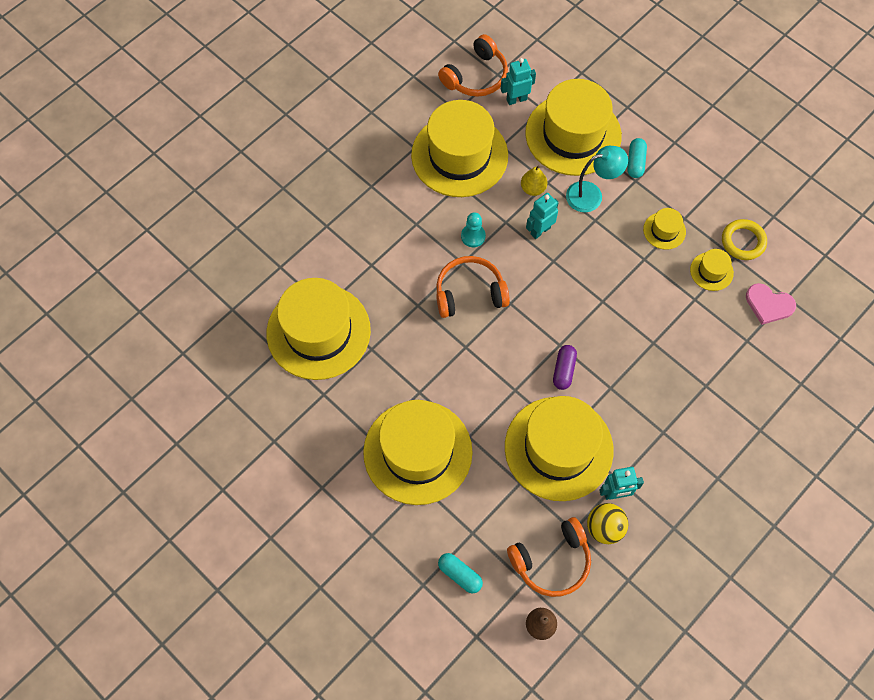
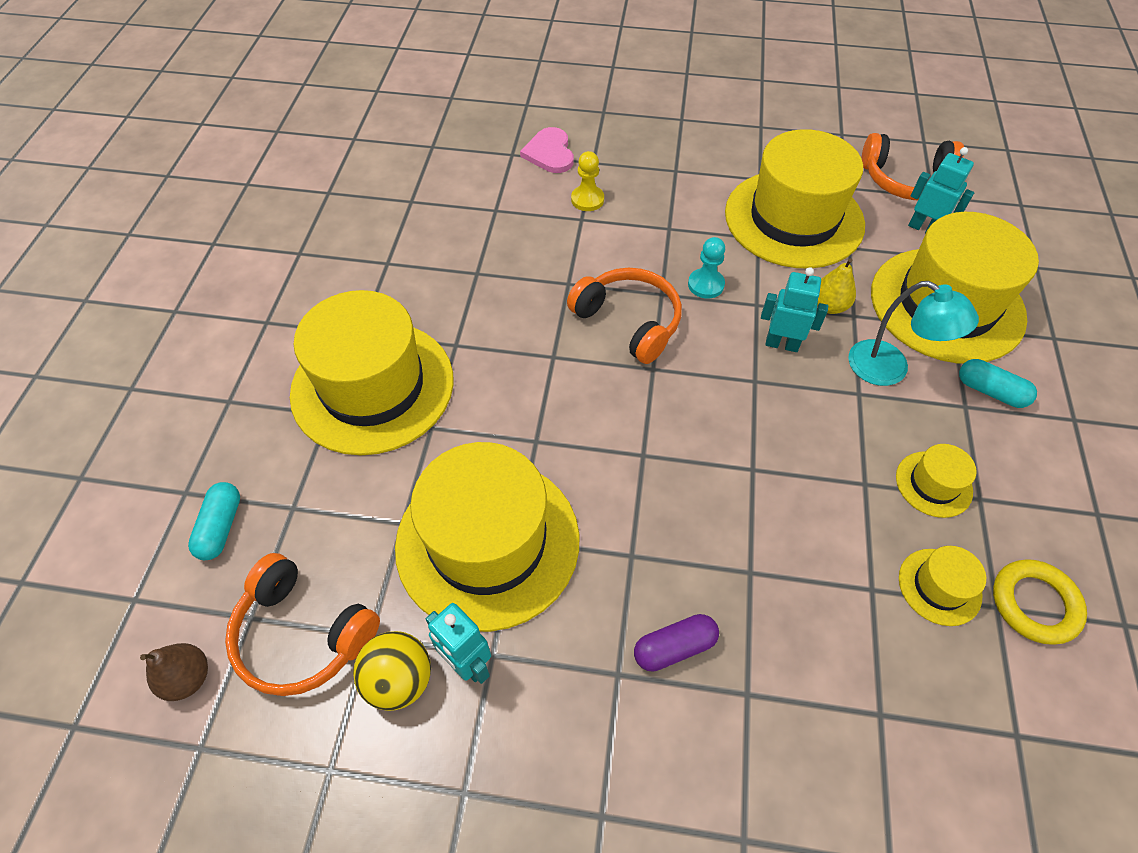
camera: 55 degrees right, 10 degrees down
yellow hat [266,278,371,380] -> none
purple capsule [553,345,577,390] -> purple capsule moved to [634,614,719,672]
turquoise capsule [627,138,647,178] -> turquoise capsule turned 60 degrees clockwise [959,359,1037,408]
pink heart [746,283,796,325] -> pink heart moved to [520,127,574,173]
none -> yellow pawn [571,151,604,211]

